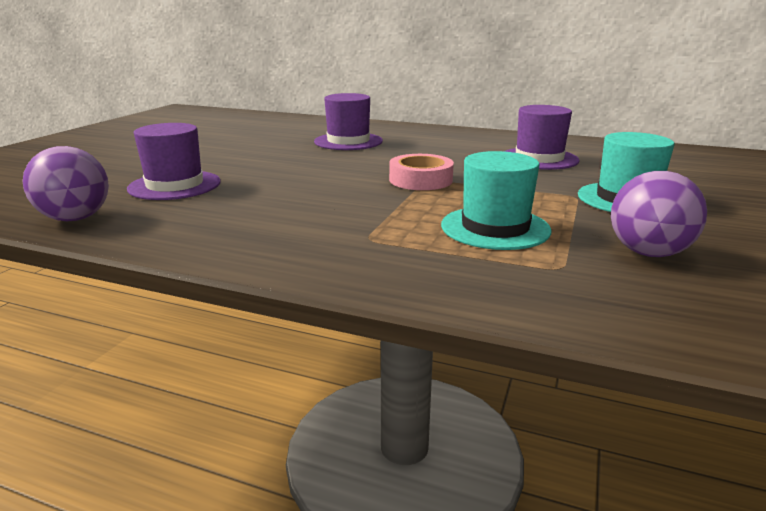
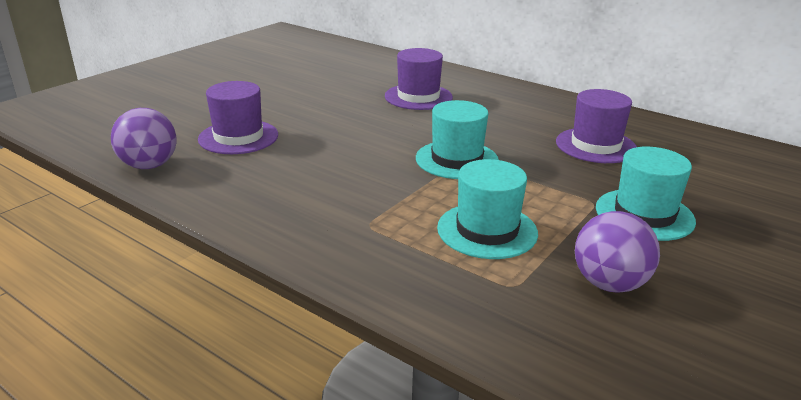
camera: 15 degrees right, 5 degrees up
pink tape [389,154,454,190] -> turquoise hat [416,100,499,179]

